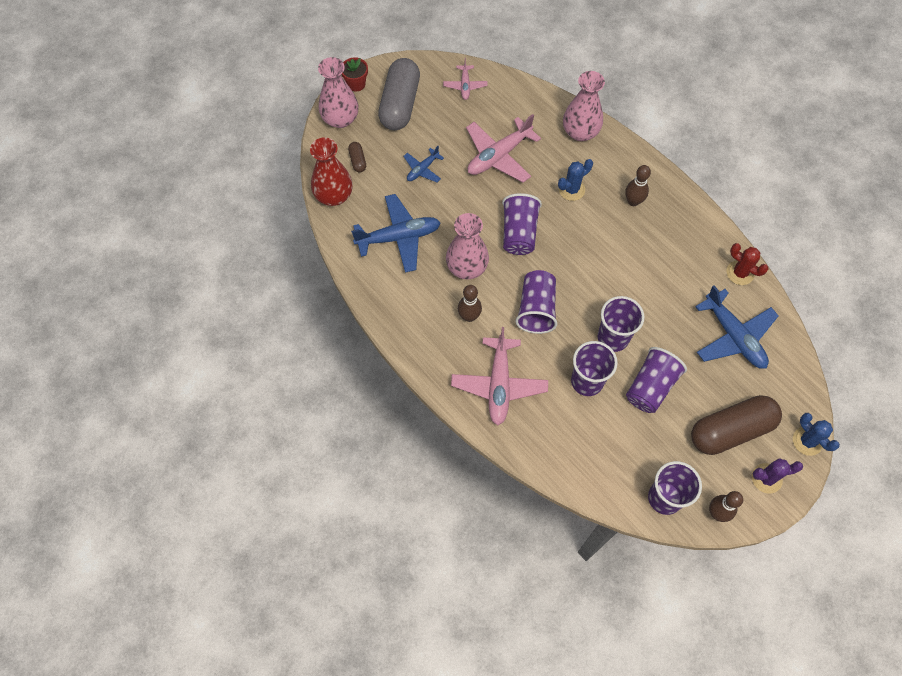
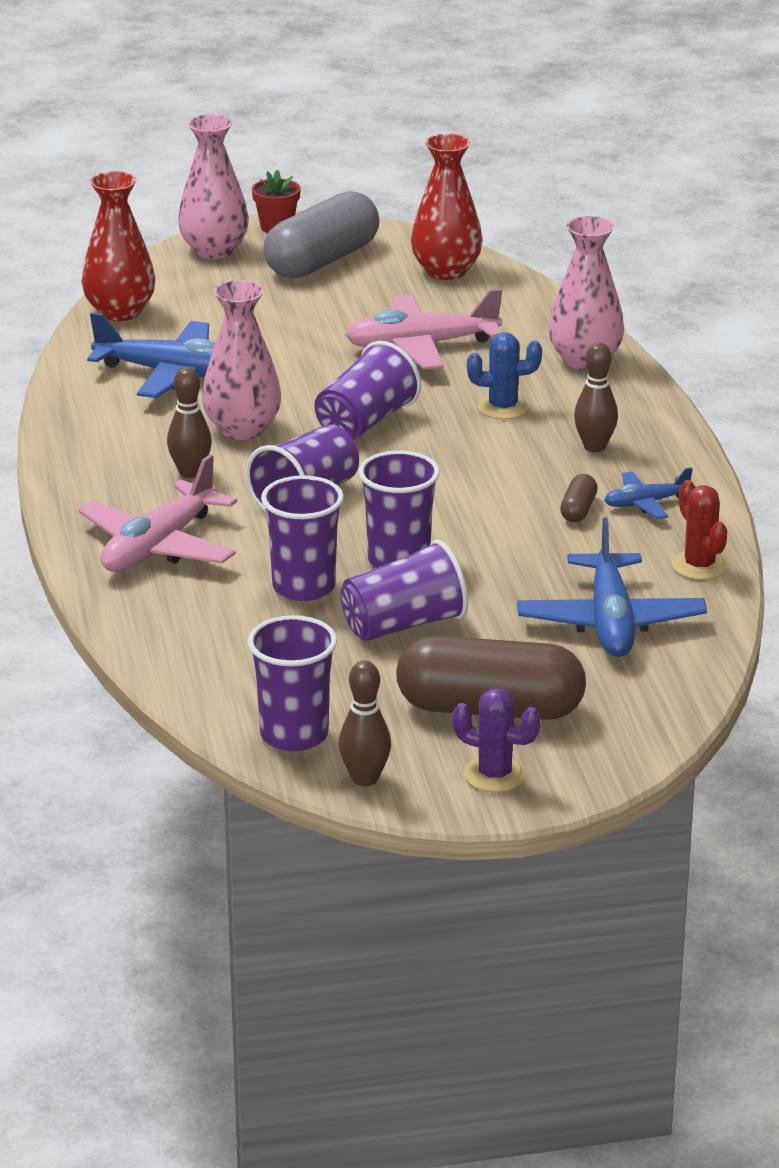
camera: 30 degrees right, 35 degrees down
brown capsule [348,142,366,173] -> brown capsule moved to [560,474,598,522]
blue plane [403,146,444,182] -> blue plane moved to [604,467,693,519]
pink plane [443,58,487,100] -> red vase [411,133,483,280]
blue cactus [793,413,840,456] -> none

